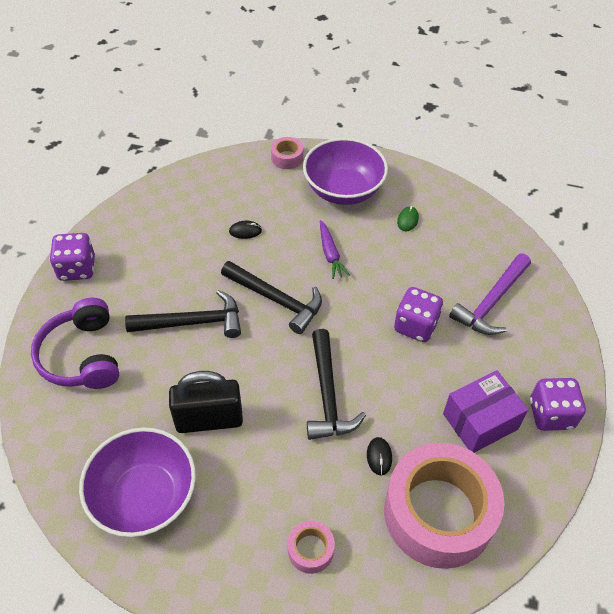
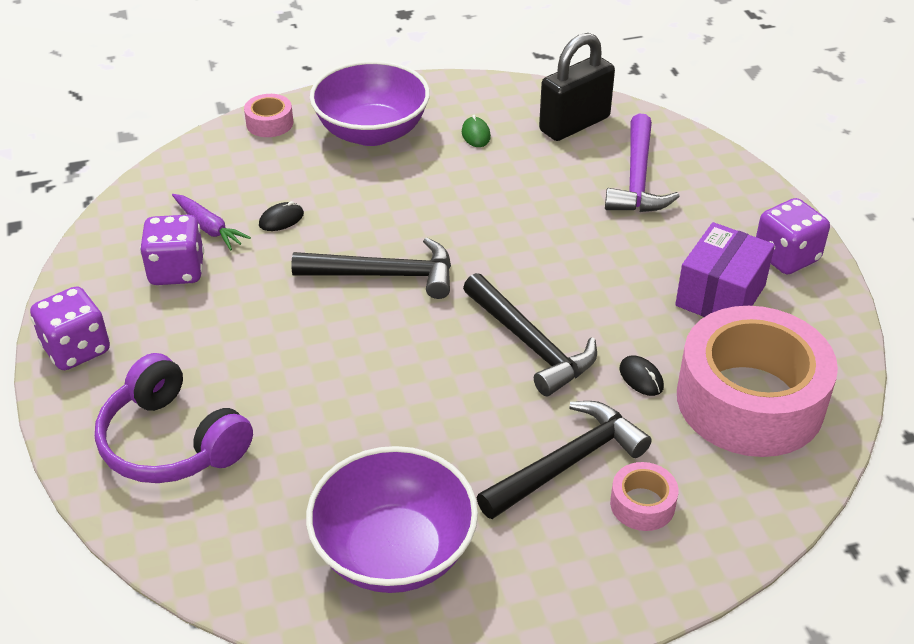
camera: 30 degrees left, 10 degrees down
black hammer [125,290,241,338] -> black hammer moved to [476,401,652,519]
black padlock [169,371,243,433] -> black padlock moved to [539,33,615,141]
purple carrot [320,220,350,279] -> purple carrot moved to [172,194,251,250]
purple dice [394,287,443,342] -> purple dice moved to [140,215,204,285]

